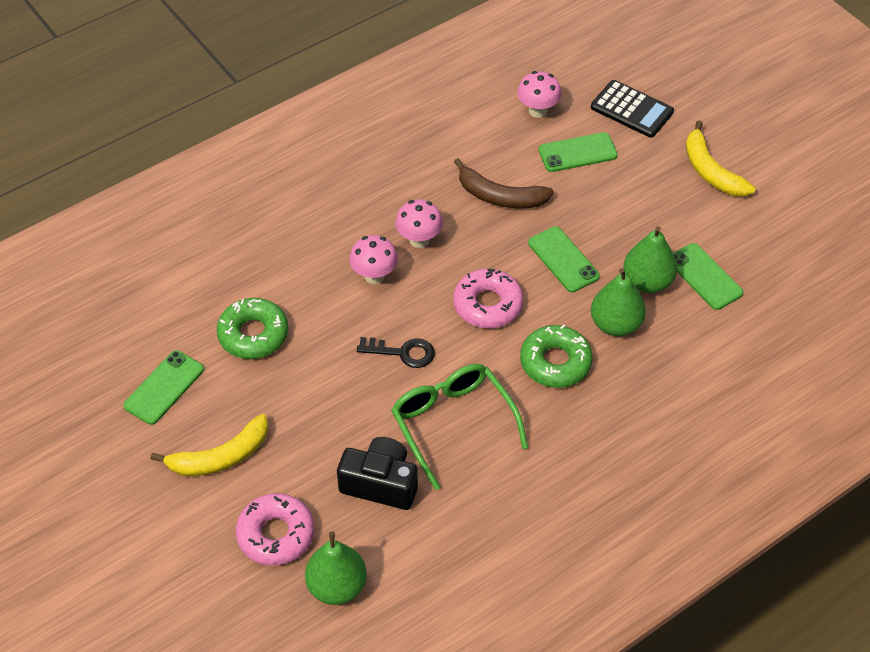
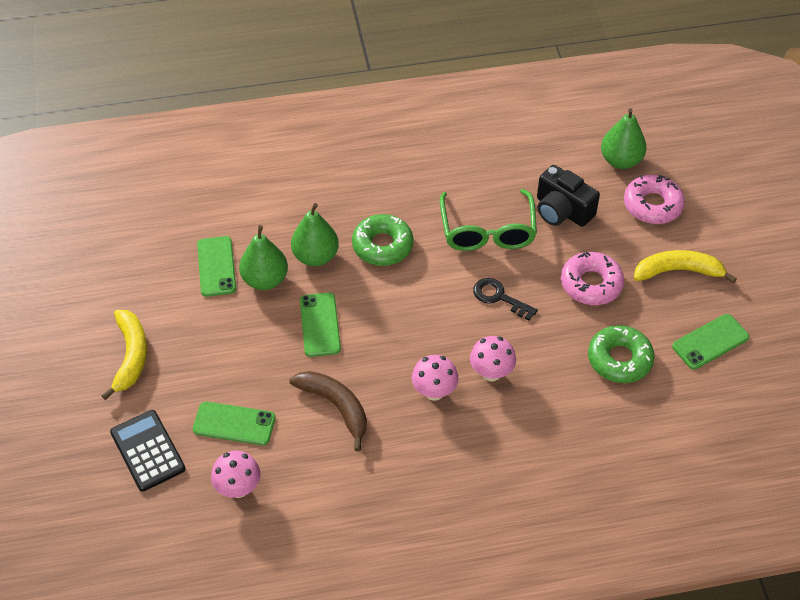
camera: 155 degrees left, 0 degrees up
pink donut [453,269,523,328] -> pink donut moved to [561,252,624,305]

